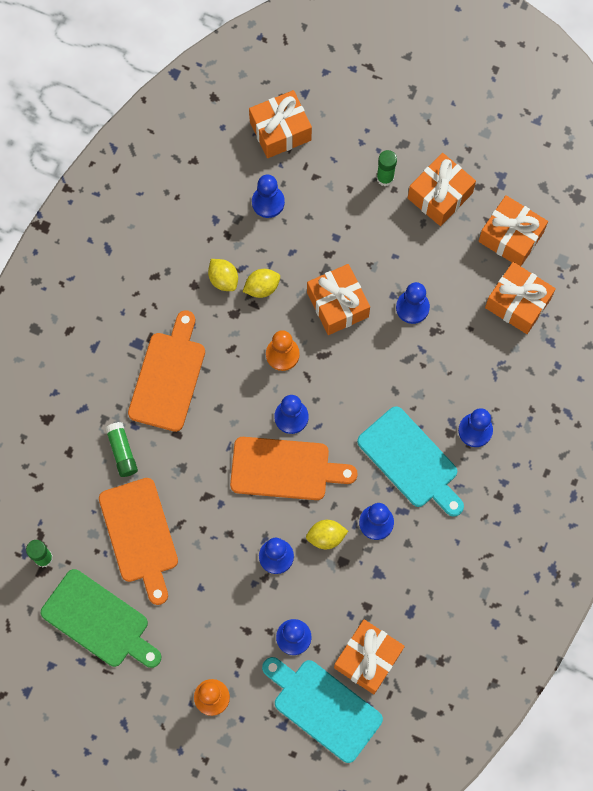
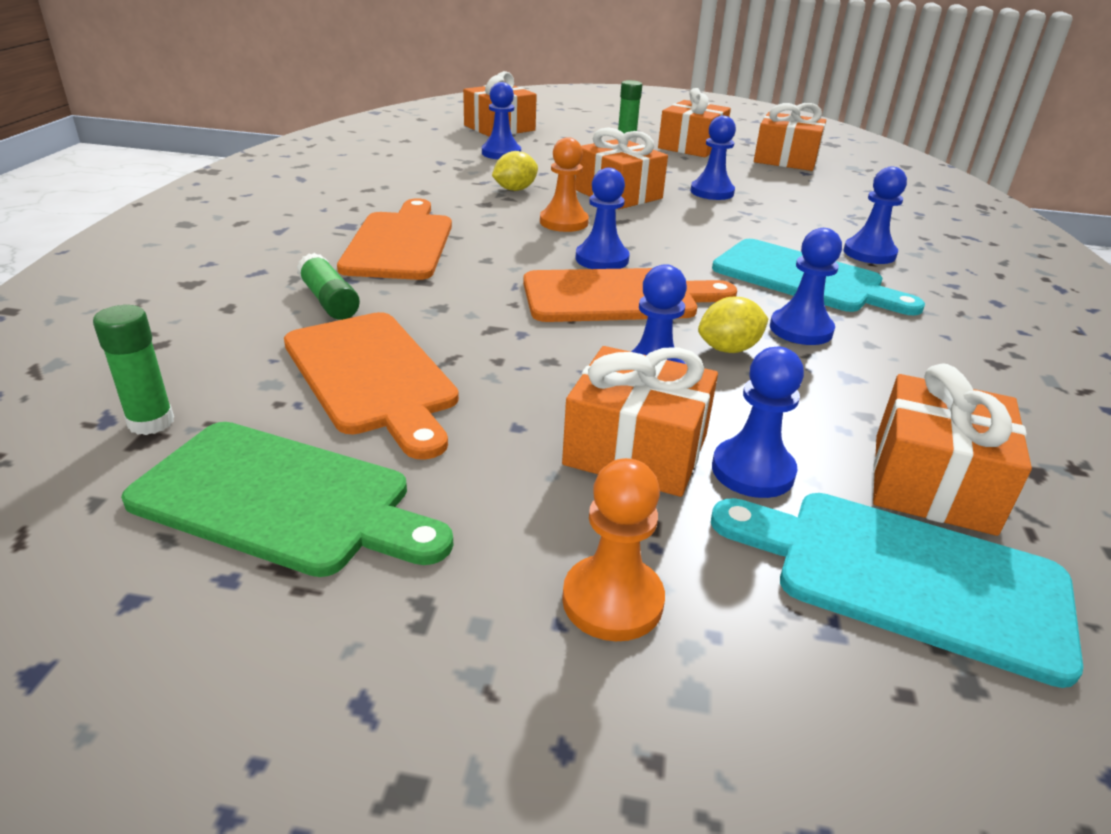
camera: 15 degrees left, 40 degrees down
yellow lemon [208,259,238,291] -> none
orange gift [485,262,556,334] -> orange gift moved to [562,346,718,497]

